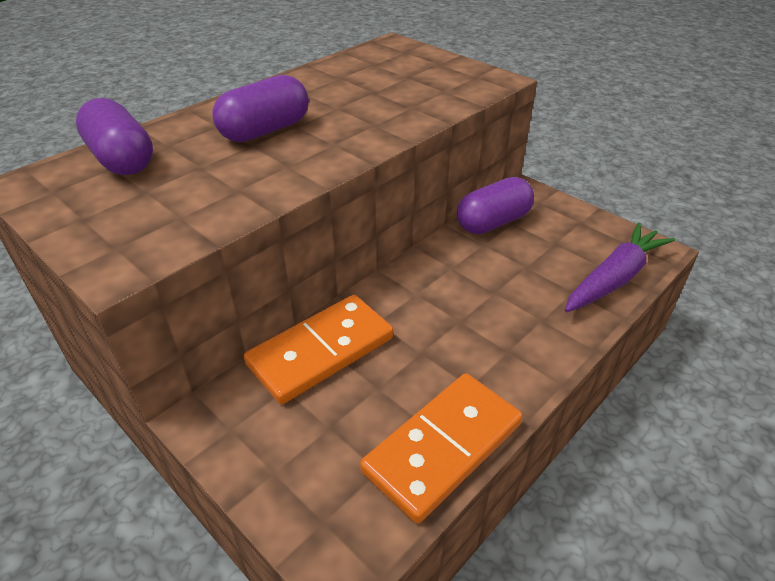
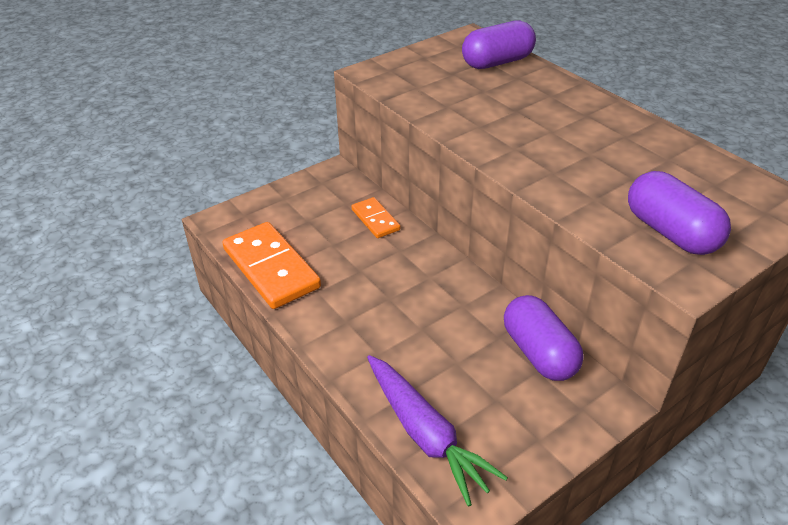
camera: 100 degrees right, 0 degrees up
purple capsule [212,75,309,142] -> purple capsule moved to [628,171,731,255]
orange domino [244,295,393,404] -> orange domino [351,197,400,238], size x0.54

